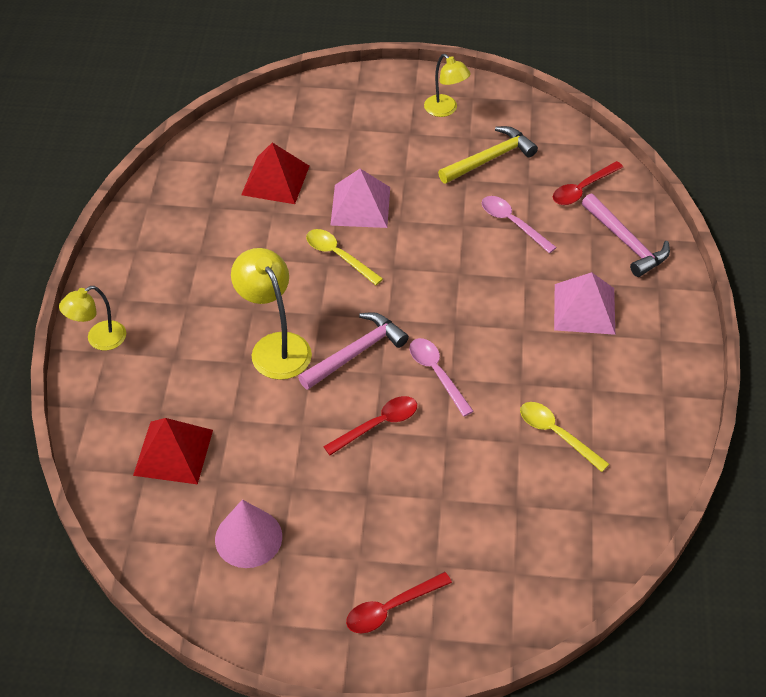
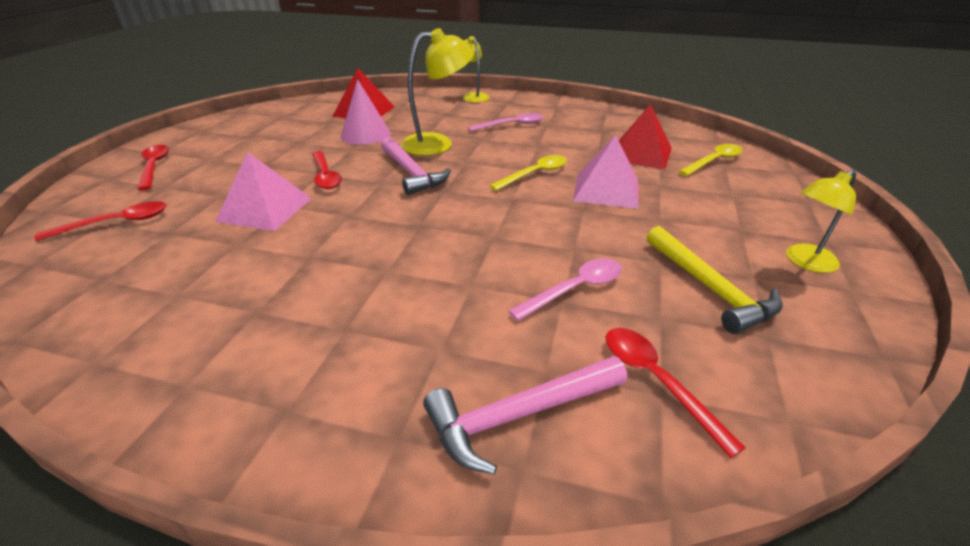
camera: 100 degrees right, 15 degrees down
pink cone [215,500,282,568] -> pink cone moved to [341,79,391,145]
pink spoon [409,338,474,417] -> pink spoon moved to [468,113,543,132]
yellow spoon [520,402,609,472] -> yellow spoon moved to [678,144,743,176]
pink pyramid [554,272,615,335] -> pink pyramid moved to [215,152,312,231]
none -> red spoon [34,201,167,241]

